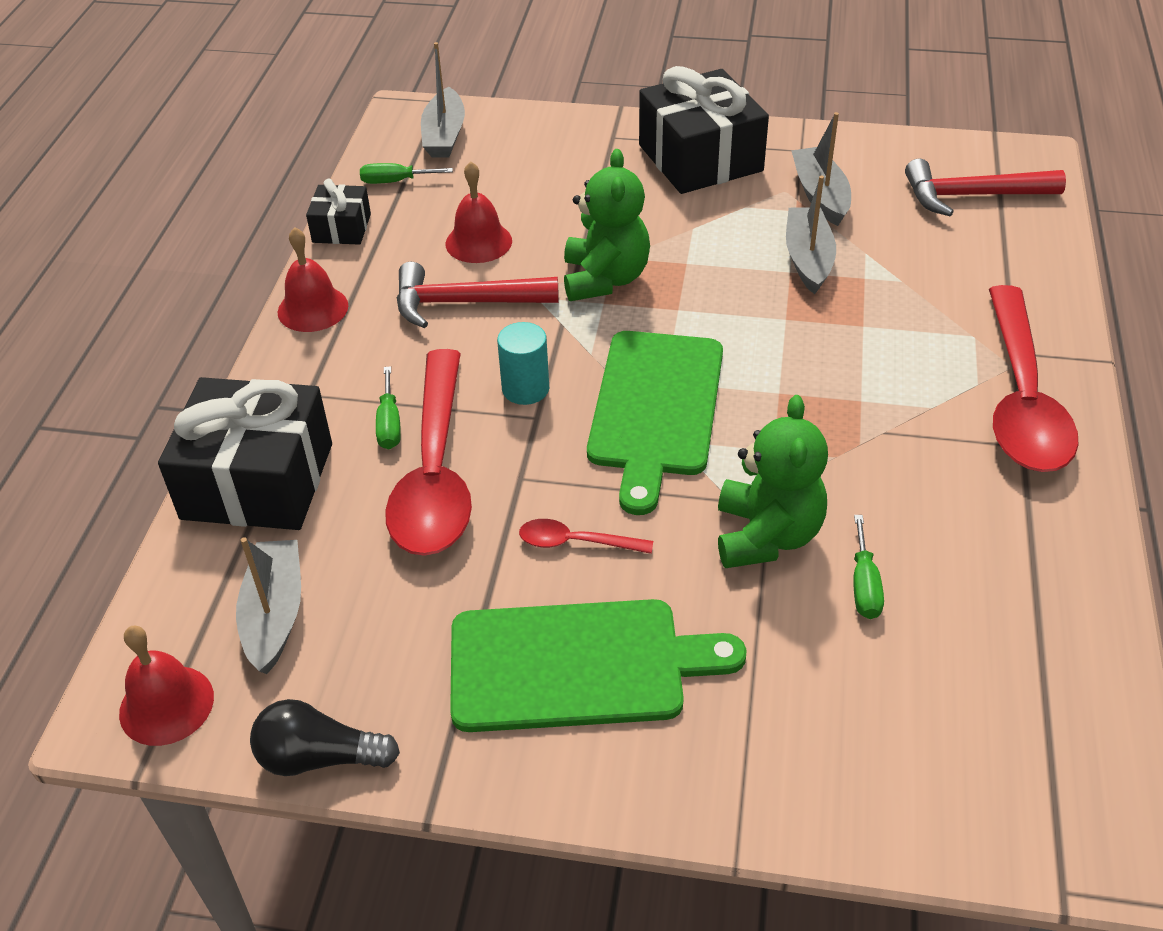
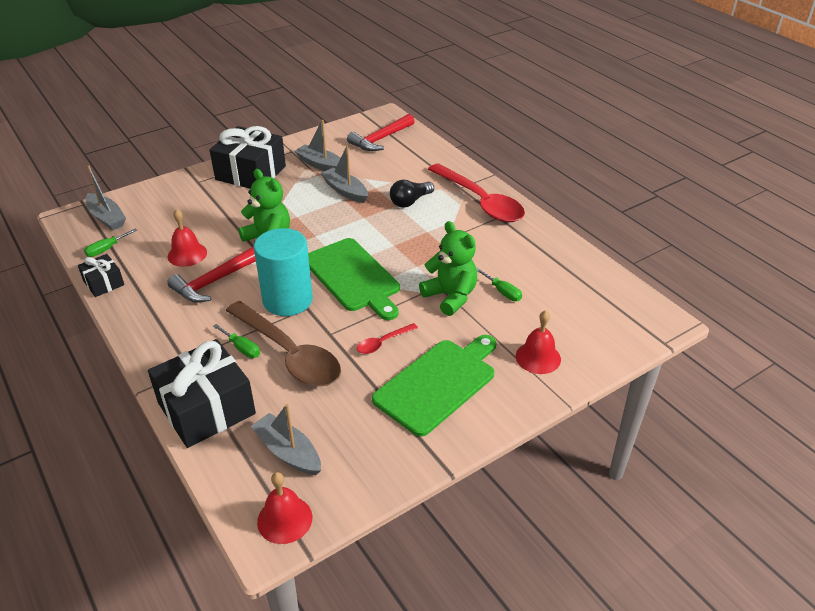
camera: 45 degrees left, 5 degrees down
black light bulb [250,699,400,776] -> black light bulb moved to [390,180,434,208]
red bell [278,227,348,332] -> red bell moved to [516,310,561,374]
red spoon [385,349,472,556] -> brown spoon [225,301,341,387]
turquoise cylinder [497,322,549,405] -> turquoise cylinder [254,228,313,316], size x1.90

